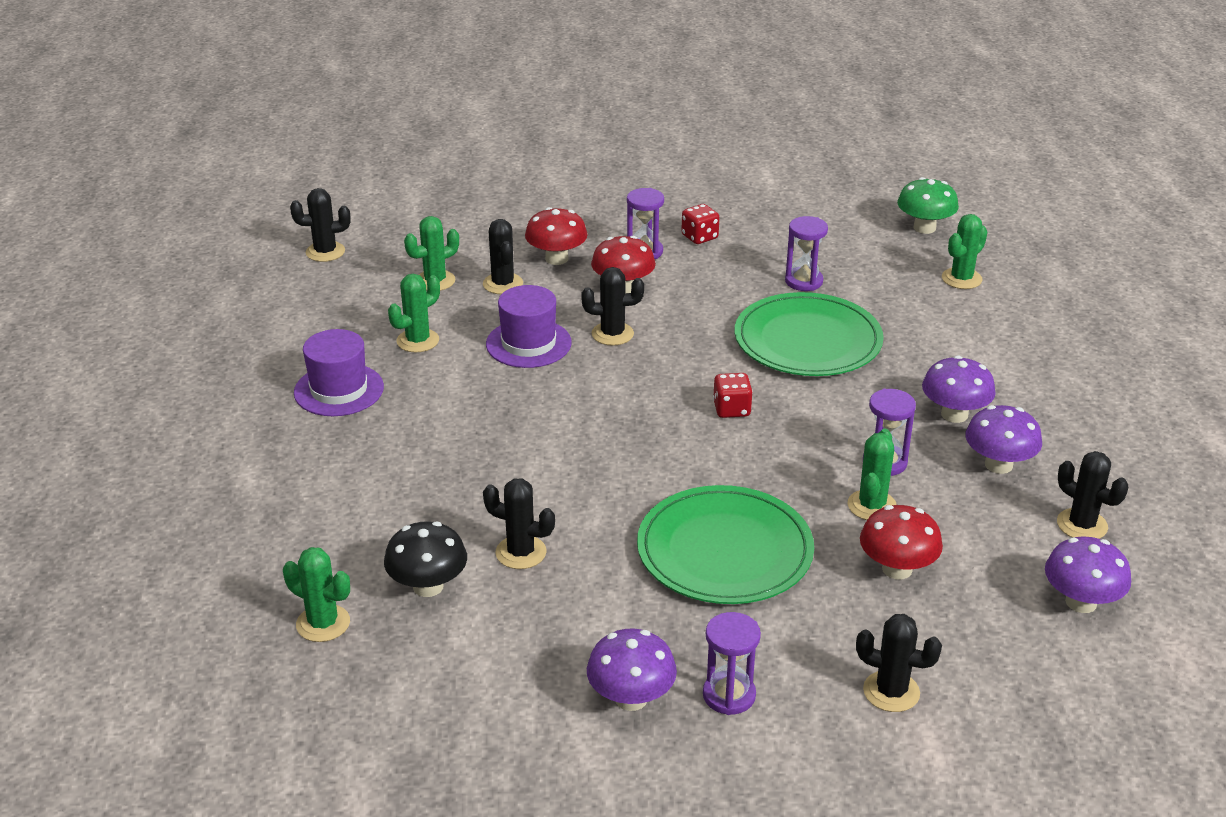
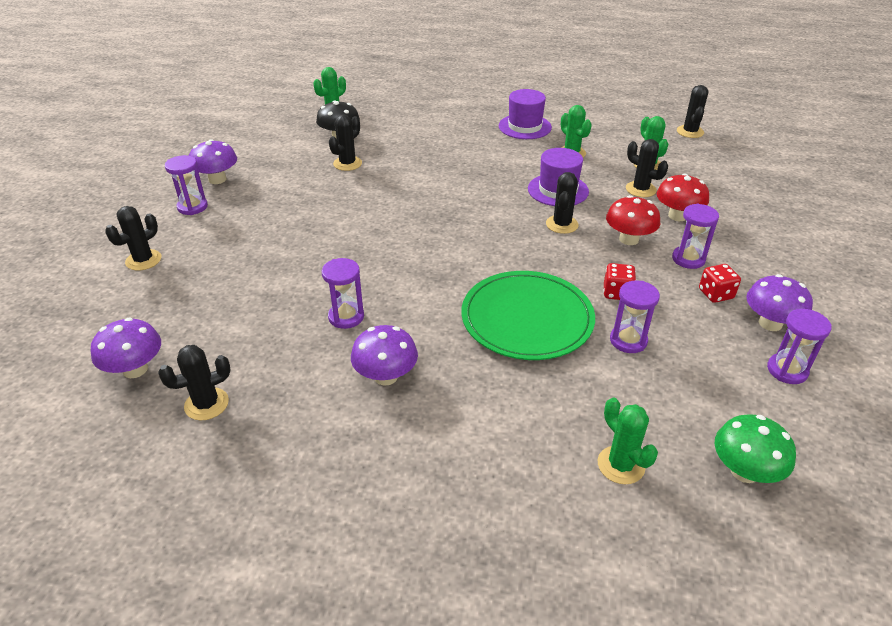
camera: 105 degrees right, 5 degrees up
black cactus [483,219,523,294] -> black cactus turned 45 degrees clockwise [626,139,668,197]
green plate [637,485,814,604] -> none
red dice [713,373,753,418] -> red dice moved to [603,263,636,300]
green cactus [848,428,897,520] -> none
red mushroom [860,505,943,579] -> none
purple mushroom [966,405,1042,474] -> purple mushroom moved to [746,274,813,331]
none -> purple hourglass [767,309,832,384]

